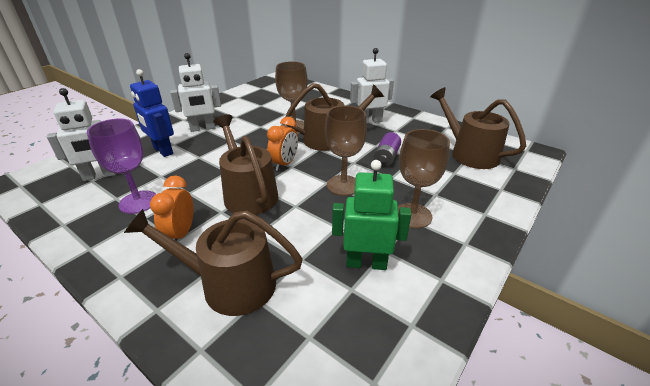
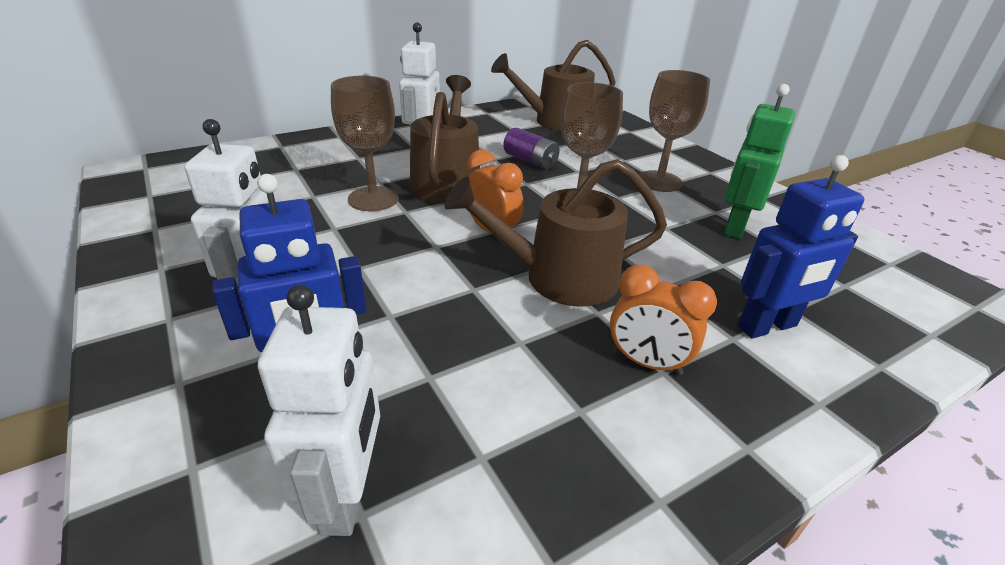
camera: 70 degrees left, 0 degrees up
purple goblet [87,119,156,214] -> none
brown watering can [124,209,303,316] -> blue robot [738,155,864,339]

